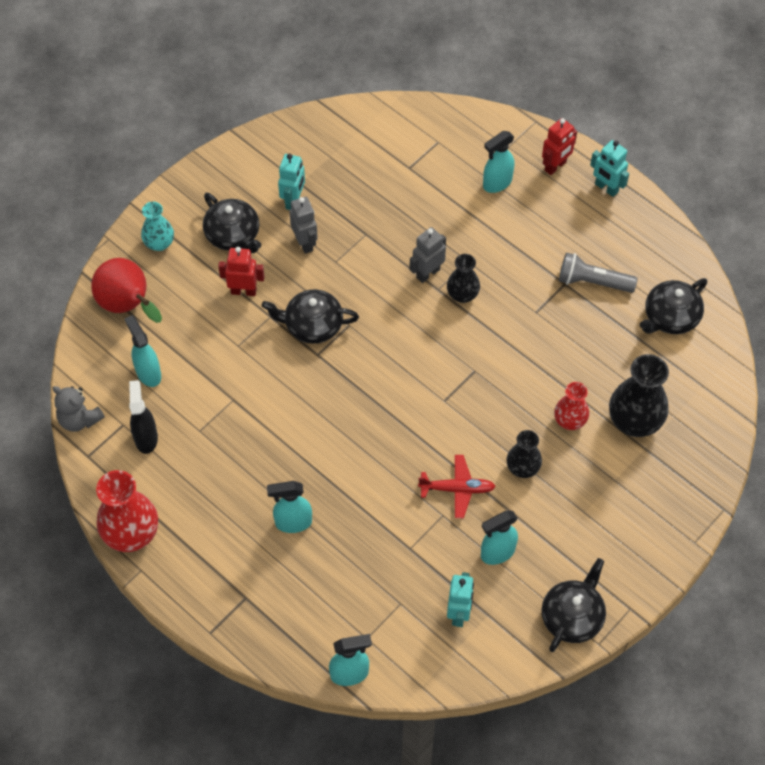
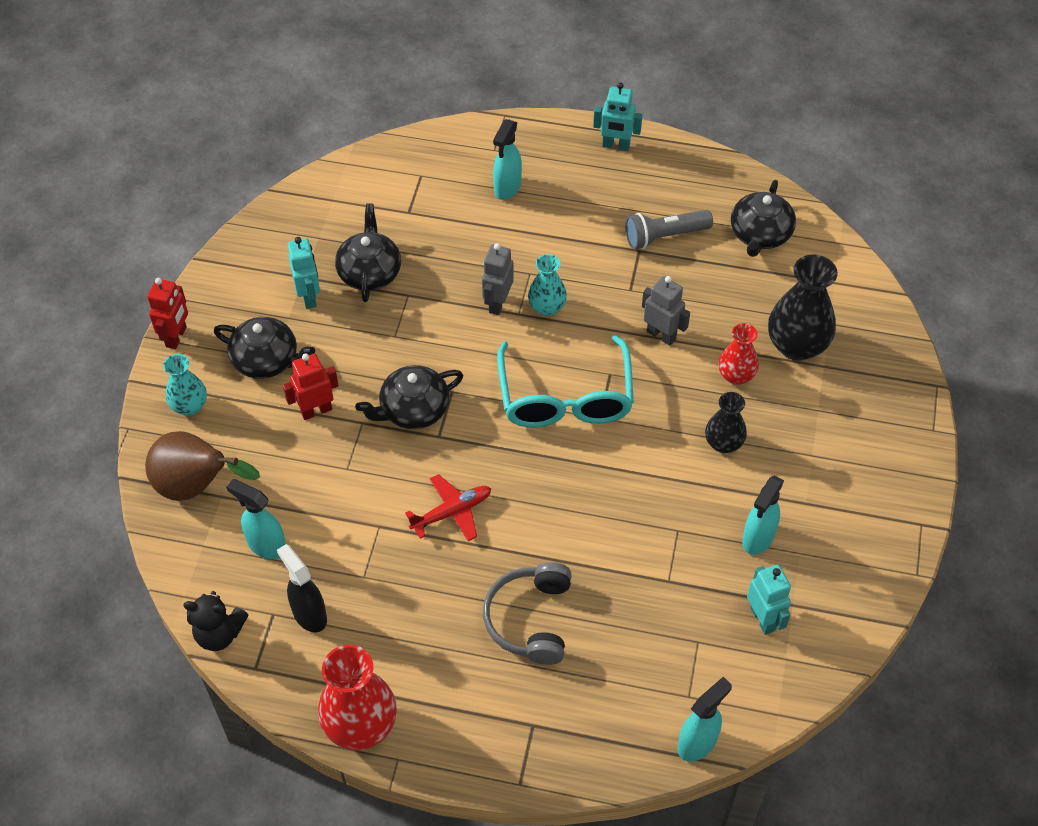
camera: 30 degrees left, 5 degrees down
grey teddy bear [52,386,105,432] -> black teddy bear [183,591,248,651]
red pear [91,258,162,323] -> brown pear [145,431,260,501]
turquoise spray bottle [267,481,312,533] -> grey headphones [483,562,572,665]
grey robot [289,197,318,254] -> grey robot moved to [642,276,690,346]
red plane [418,455,496,518] -> red plane moved to [405,474,491,541]
black vase [447,254,480,303] -> turquoise vase [528,254,567,316]
red robot [542,118,577,175] -> red robot moved to [147,278,188,349]
black teapot [542,558,606,652] -> black teapot moved to [335,203,401,302]
none -> turquoise glasses [497,335,634,428]

